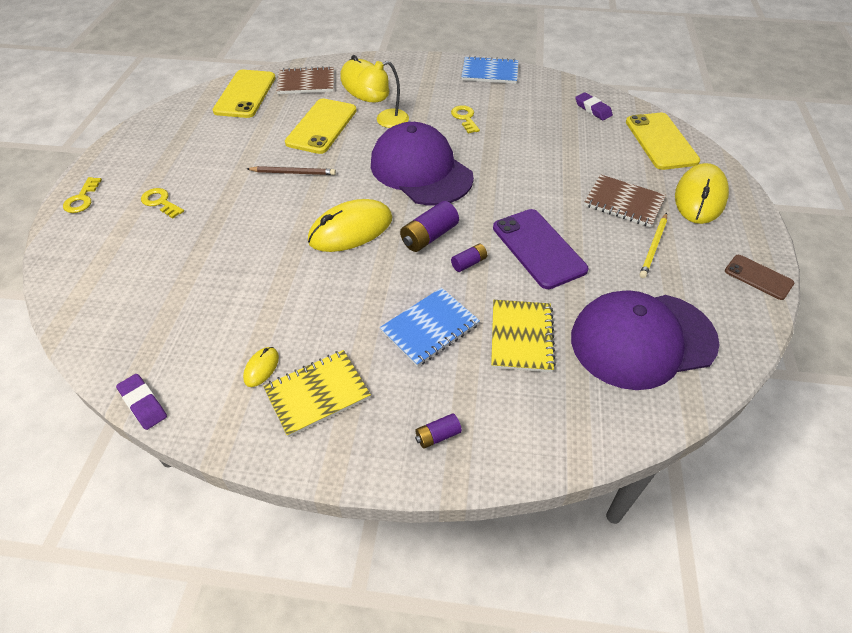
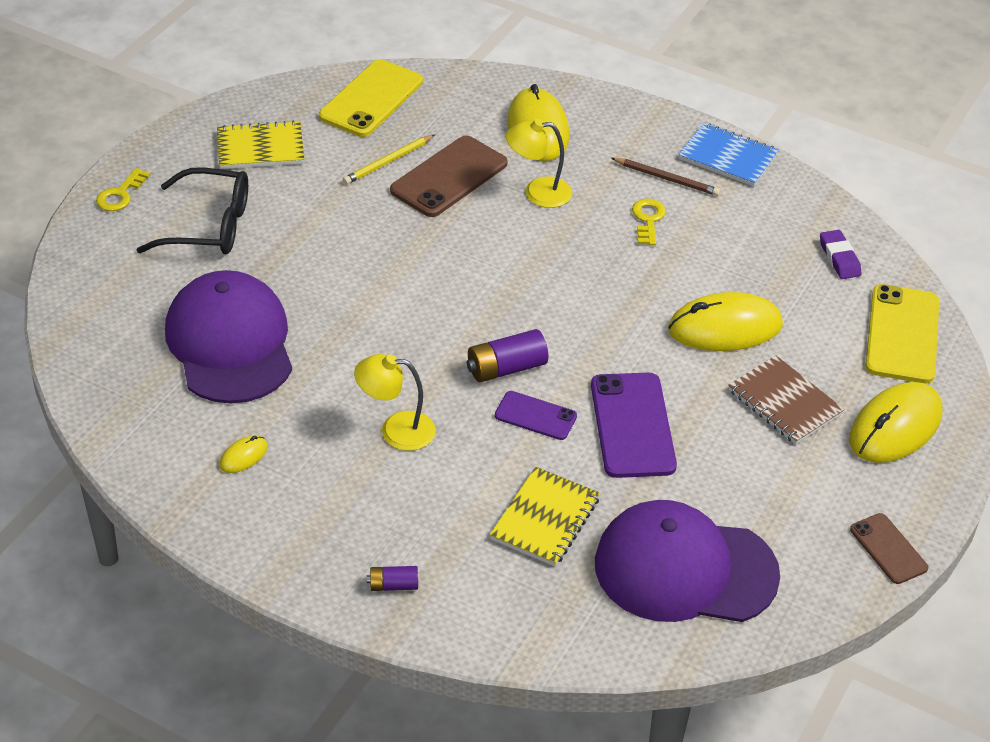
camera: 20 degrees right, 5 degrees down
purple eraser [116,374,167,430] -> none
yellow key [141,188,184,219] -> black glasses [137,167,248,254]
brown pencil [247,166,336,175] -> brown pencil moved to [611,158,720,196]
yellow notebook [263,350,371,437] -> yellow notebook moved to [217,121,304,169]
brown notebook [276,66,334,94] -> none
yellow phone [285,98,357,154] -> brown phone [390,136,508,217]
yellow mouse [308,199,393,252] -> yellow mouse moved to [668,292,783,351]
purple cap [371,122,474,205] -> purple cap moved to [165,270,292,404]
blue notebook [380,288,480,367] -> none
purple battery [451,244,487,272] -> purple phone [495,391,577,440]
yellow pencil [640,213,667,278] -> yellow pencil moved to [343,135,435,185]
none -> yellow lamp [354,354,436,451]

